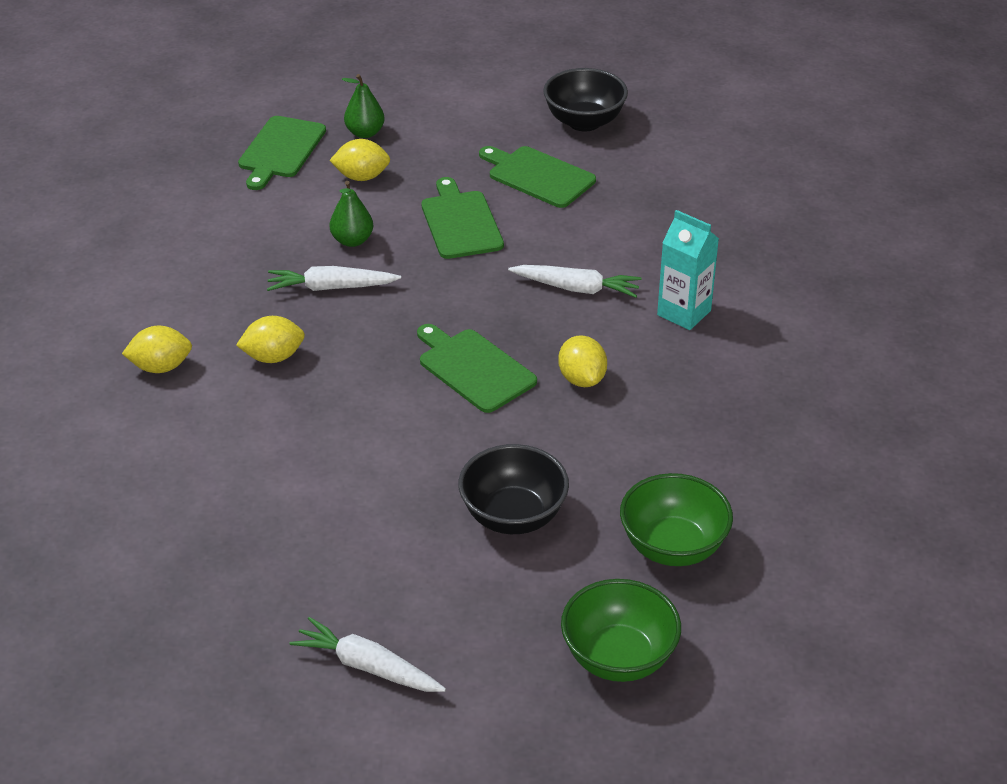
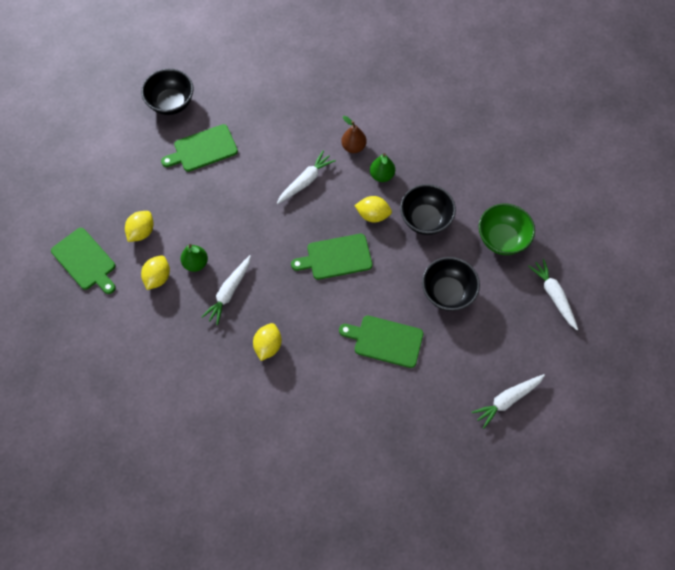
camera: 60 degrees left, 25 degrees up
yellow lemon [122,326,192,373] -> yellow lemon moved to [141,255,170,290]
green pear [342,74,385,138] -> green pear moved to [370,153,395,182]
green cutting board [421,177,504,259] -> green cutting board moved to [339,316,423,368]
green bowl [561,579,681,682] -> white carrot [528,259,578,330]
turquoise carton [657,210,719,330] -> brown pear [341,116,367,153]
none -> black bowl [400,184,456,235]

